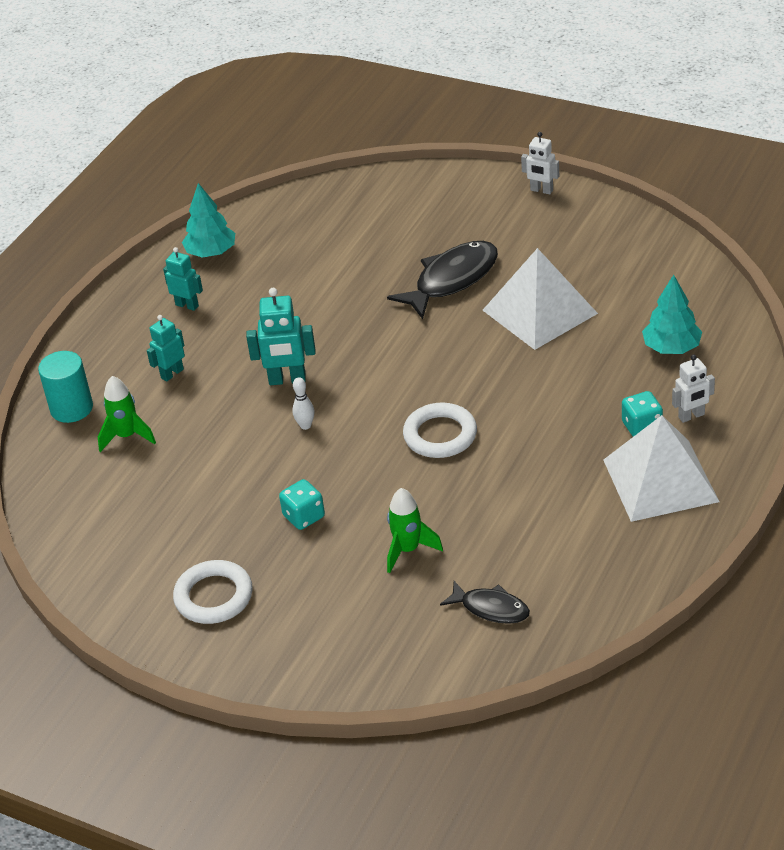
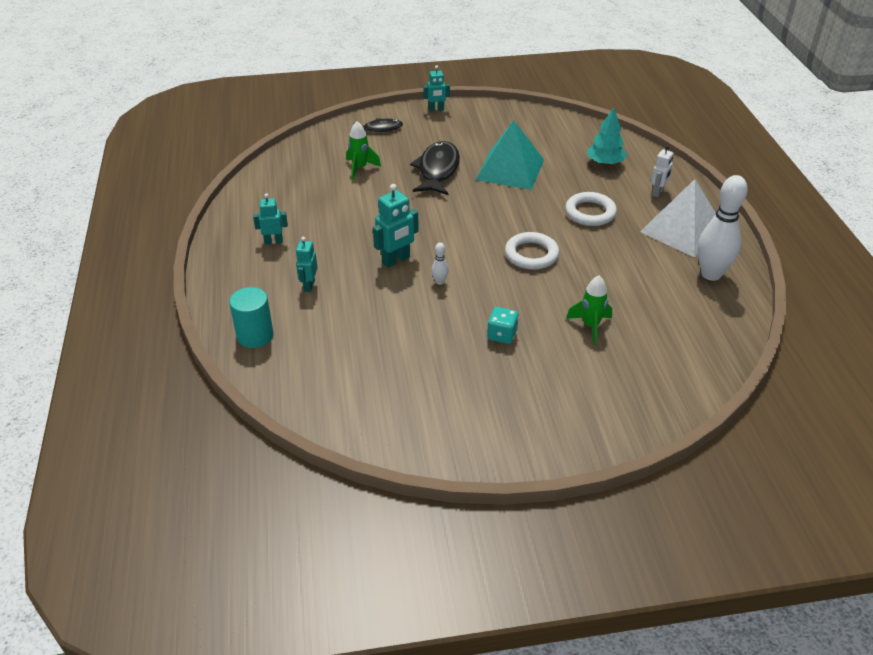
camera: 40 degrees left, 0 degrees up
green rocket [98,376,156,452] -> green rocket moved to [346,121,381,180]
white ring [173,560,253,624] -> white ring moved to [565,192,617,226]
turquoise tree [182,183,235,258] -> none
black fish [440,581,530,624] -> black fish moved to [353,118,403,132]
white pyramid [483,248,598,350] -> turquoise pyramid [476,120,544,190]
white robot [521,132,559,195] -> turquoise robot [423,65,450,112]
turquoise dice [622,391,663,437] -> none
none -> white bowling pin [697,175,748,281]

